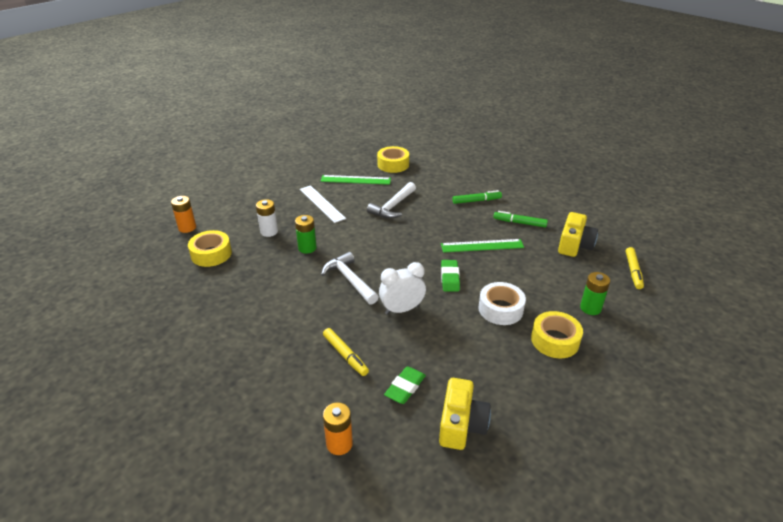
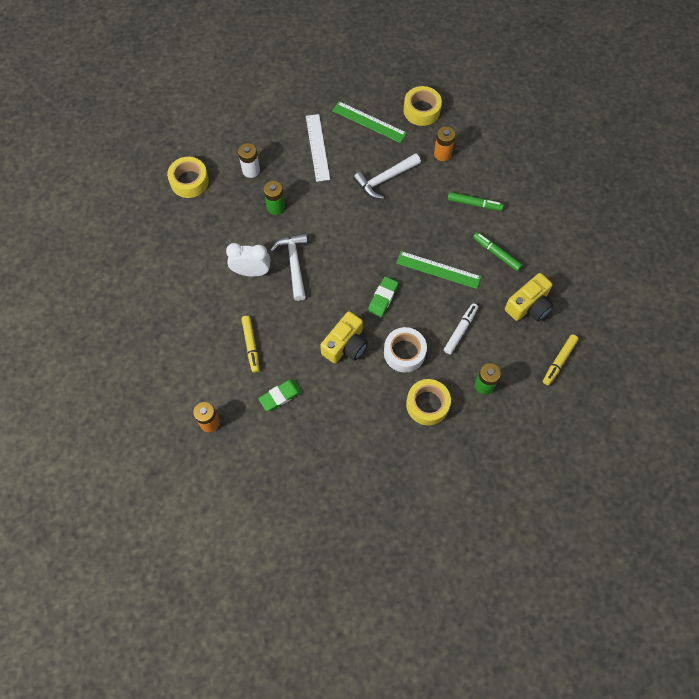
camera: 25 degrees right, 30 degrees up
orange battery [171,196,196,233] -> orange battery moved to [434,126,455,161]
white clock [379,262,426,314] -> white clock moved to [226,243,270,277]
yellow camera [439,378,491,450] -> yellow camera moved to [320,311,368,363]
none -> white marker [444,303,478,354]

